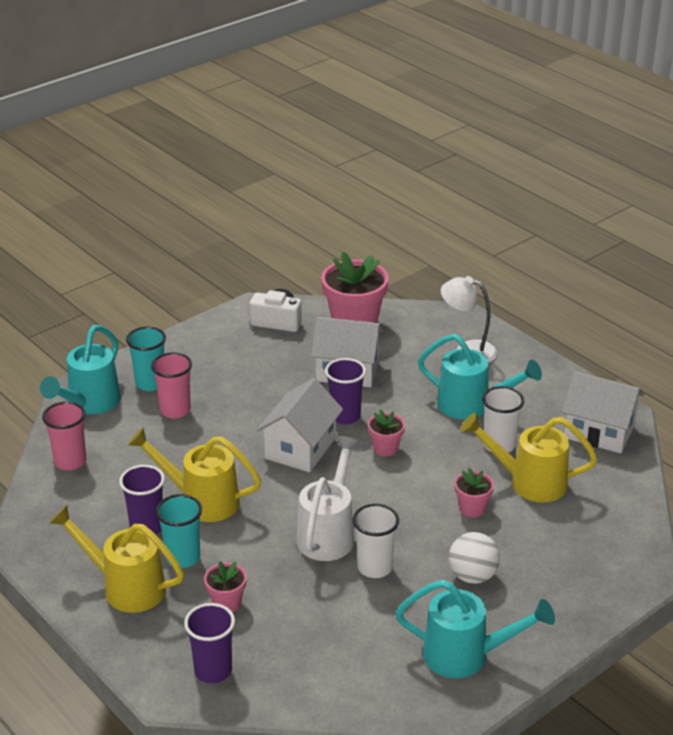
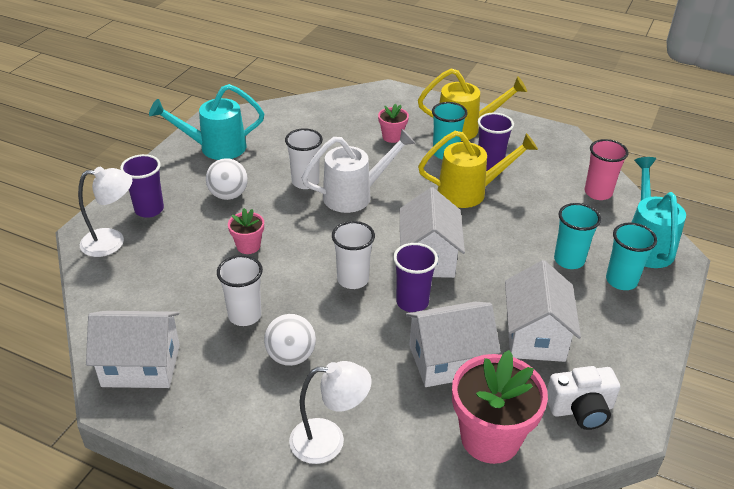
camera: 155 degrees right, 5 degrees up
pink cup [151,352,192,419] -> turquoise cup [554,203,601,269]
purple cup [184,603,235,683] -> purple cup moved to [120,154,164,218]
white watering can [297,436,360,561] -> white watering can turned 105 degrees counterclockwise [302,129,416,213]
pink flower pot [368,409,405,457] -> white cup [332,221,375,289]
turquoise watering can [418,334,542,420] -> white ball [264,314,316,366]
yellow watering can [461,413,598,503] -> none
none -> white lamp [78,167,133,257]
none -> white house [505,260,581,362]

